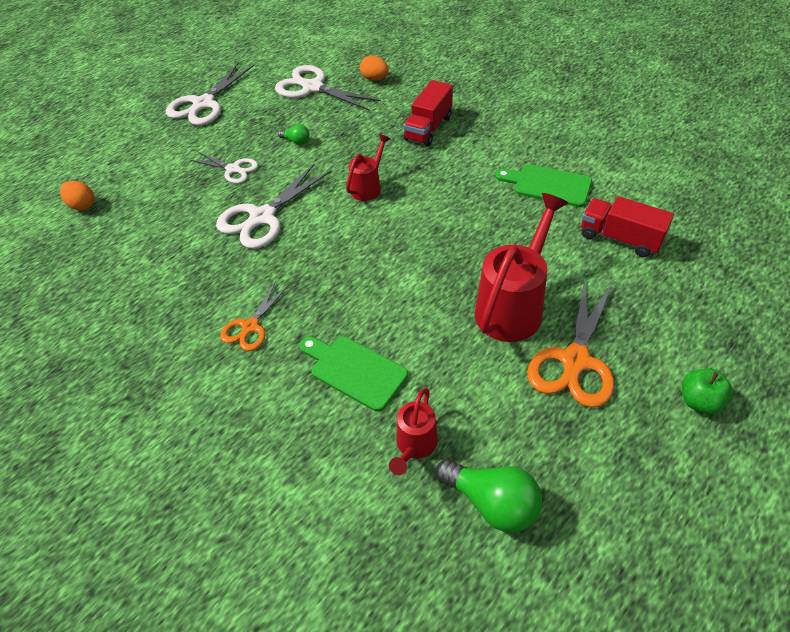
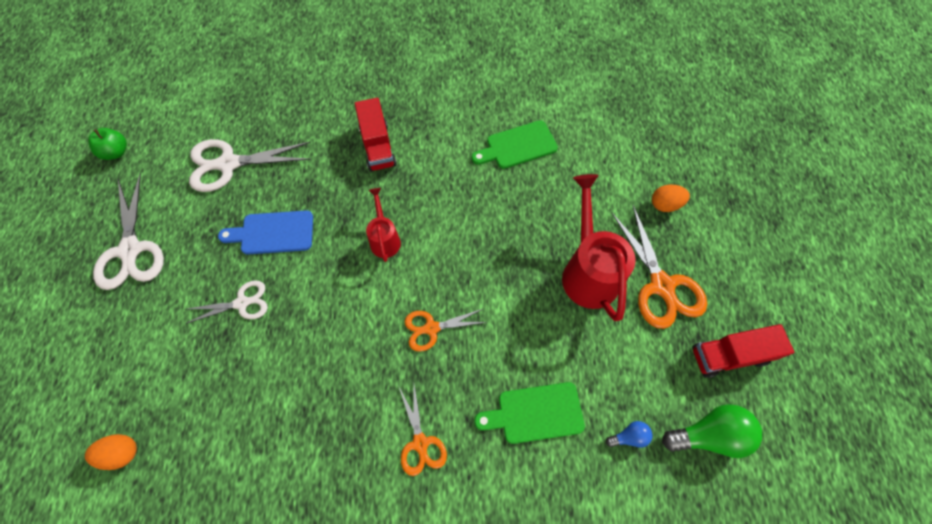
camera: 45 degrees left, 15 degrees up
white scissors [216,164,331,249] -> none
green light bulb [278,124,310,145] -> blue cutting board [218,210,313,255]
orange egg [360,55,389,81] -> orange egg moved to [652,185,690,212]
red watering can [389,388,438,475] -> blue light bulb [606,421,653,448]
red truck [581,196,674,257] -> red truck moved to [692,324,794,378]
green apple [682,369,733,414] -> green apple moved to [88,128,127,160]
none -> orange scissors [404,309,487,352]

